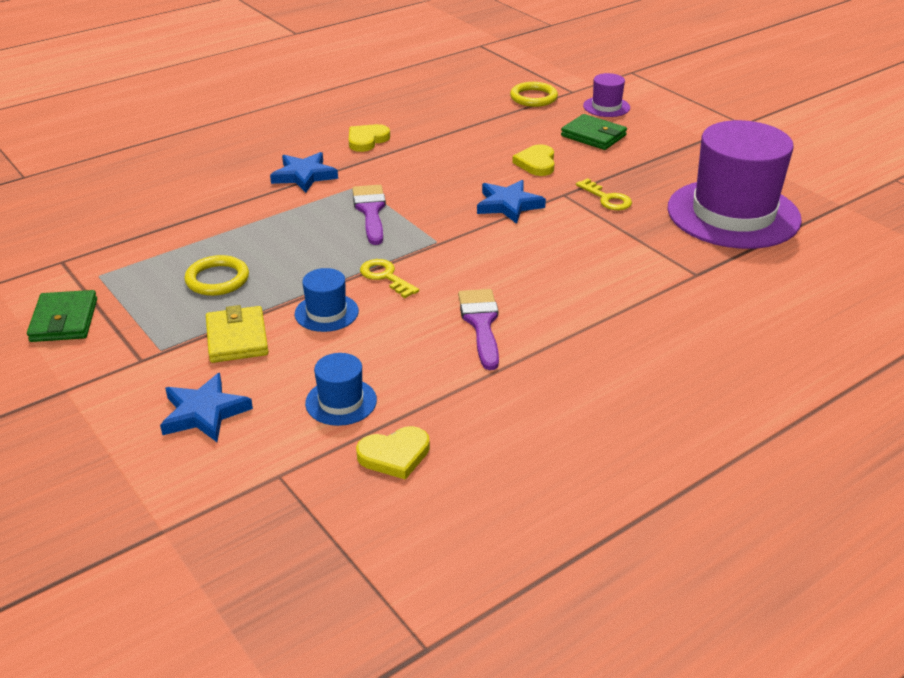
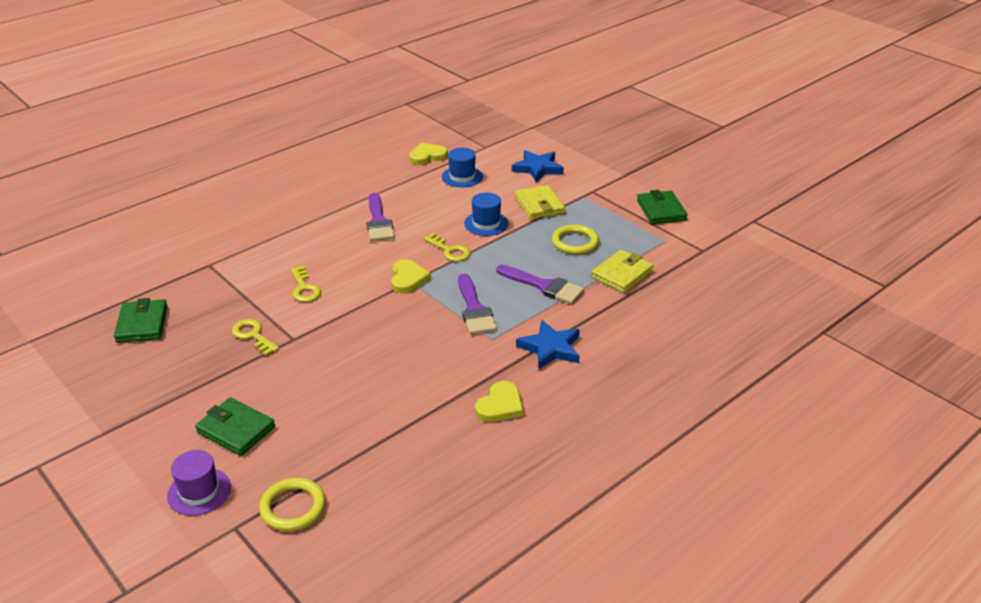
camera: 175 degrees right, 0 degrees up
blue star [477,180,546,224] -> none
yellow heart [512,144,555,176] -> yellow heart moved to [391,259,431,294]
purple hat [667,120,802,249] -> green wallet [114,298,167,343]
none -> yellow key [291,266,321,302]
none -> purple brush [496,265,584,304]
none -> yellow wallet [591,250,654,293]

